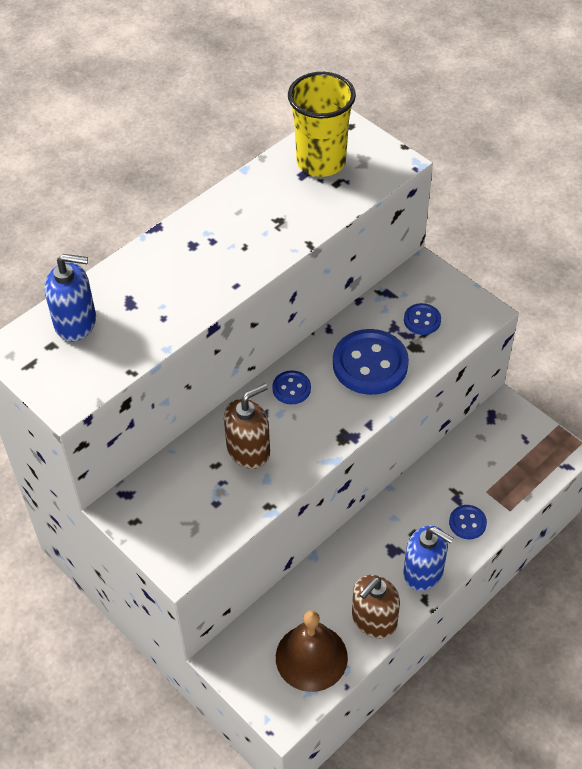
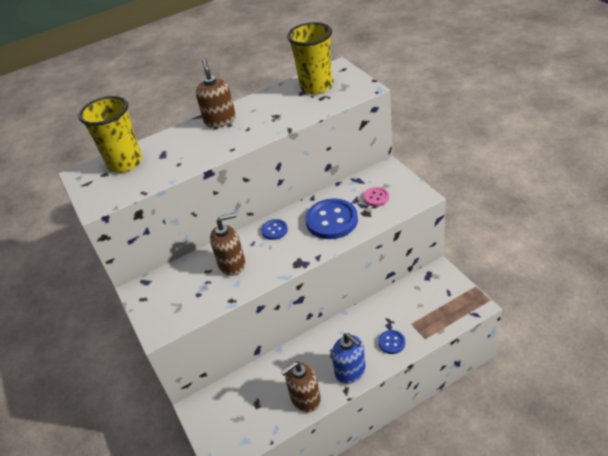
camera: 20 degrees right, 10 degrees down
blue soap dispenser [44,254,96,342] -> yellow cup [79,96,142,173]
brown bell [276,610,348,692] -> none
blue button [404,303,441,335] -> pink button [363,187,389,206]
none -> brown soap dispenser [196,59,236,128]

